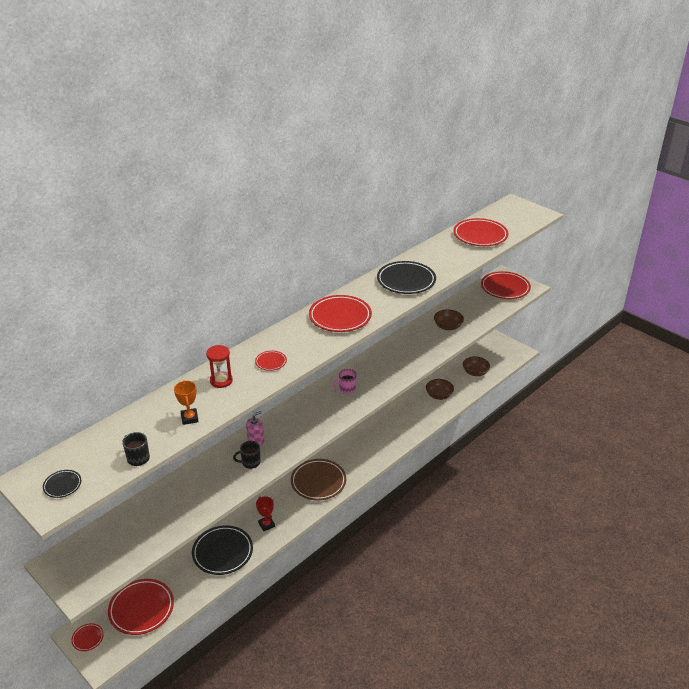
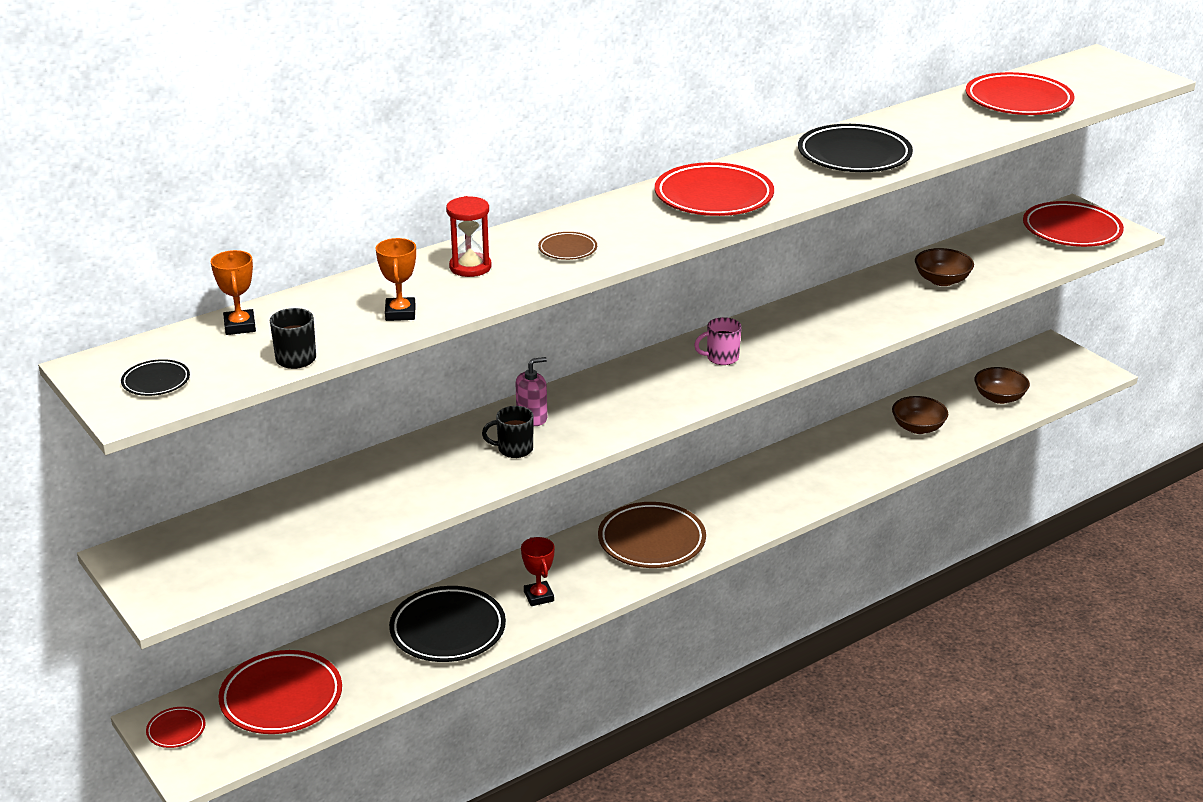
camera: 10 degrees right, 5 degrees down
red plate [255,351,287,371] -> brown plate [538,232,597,260]
none -> orange trophy [211,250,256,335]

